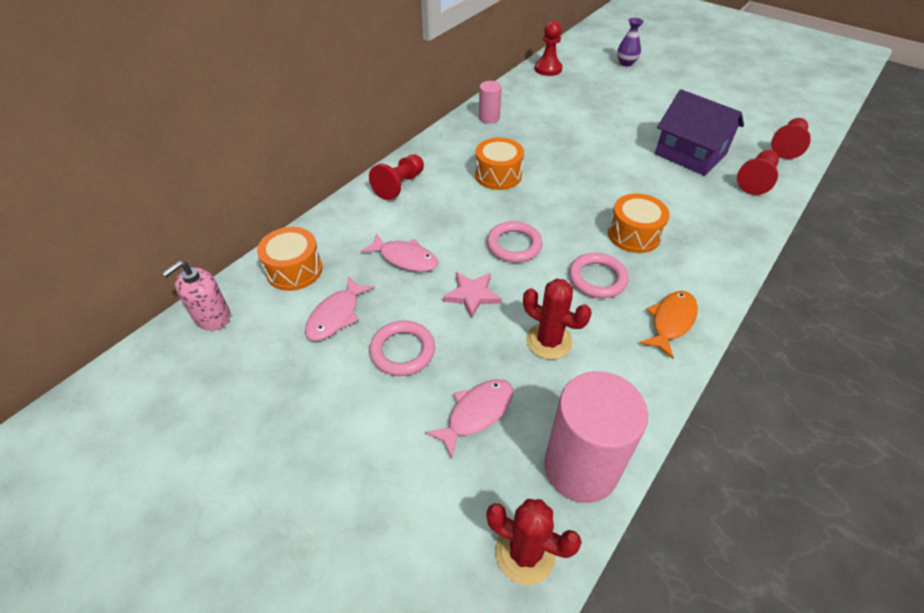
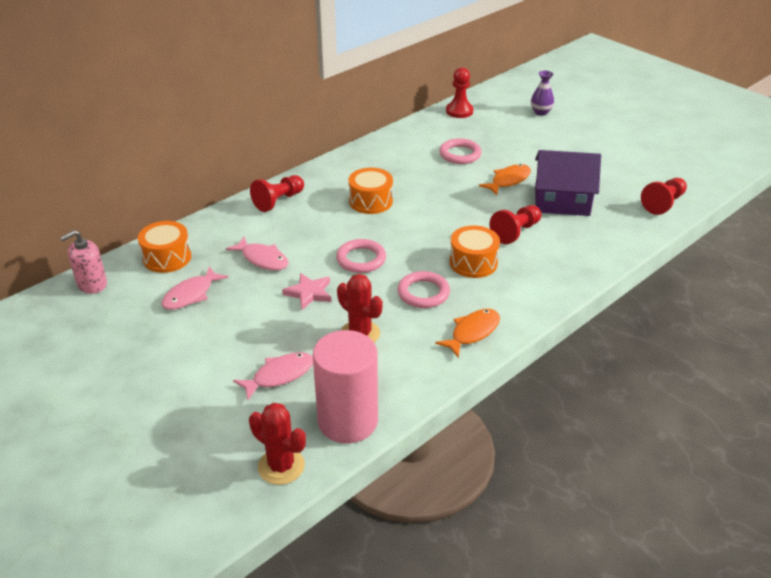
camera: 10 degrees right, 10 degrees down
pink ring [369,321,435,376] -> pink ring moved to [439,138,482,164]
pink cylinder [479,81,502,124] -> none
purple house [655,89,744,176] -> purple house turned 45 degrees counterclockwise [535,150,601,216]
red pawn [737,150,779,195] -> red pawn moved to [490,205,541,244]
none -> orange fish [479,164,531,195]

